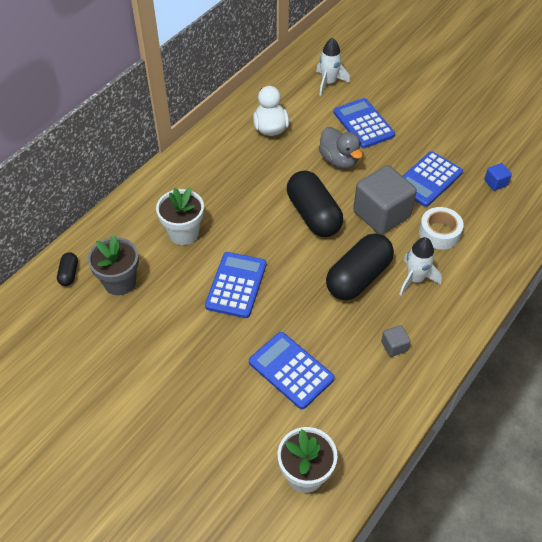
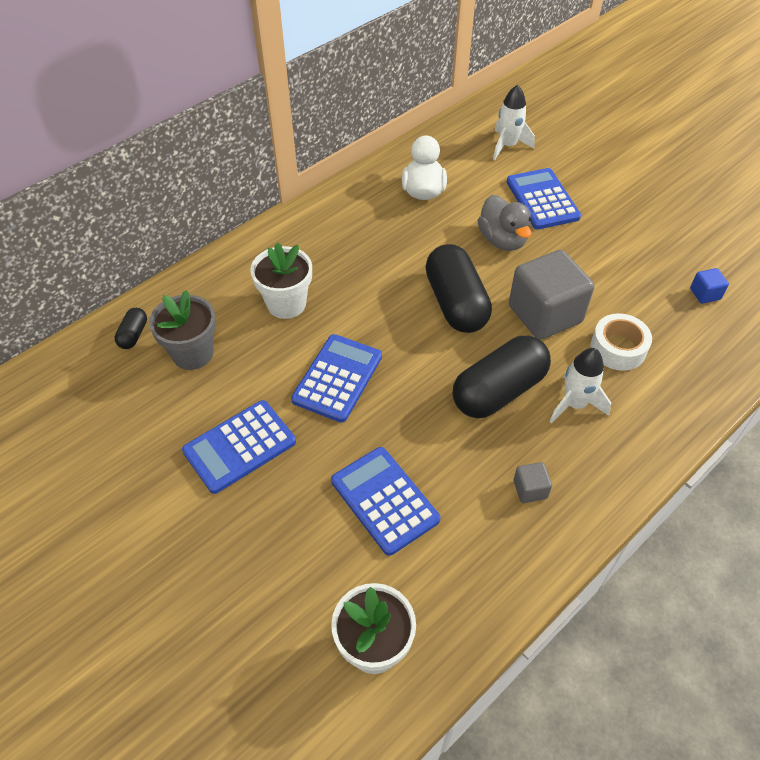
camera: 10 degrees right, 0 degrees up
blue calculator [403,151,463,207] -> blue calculator moved to [182,400,296,494]

